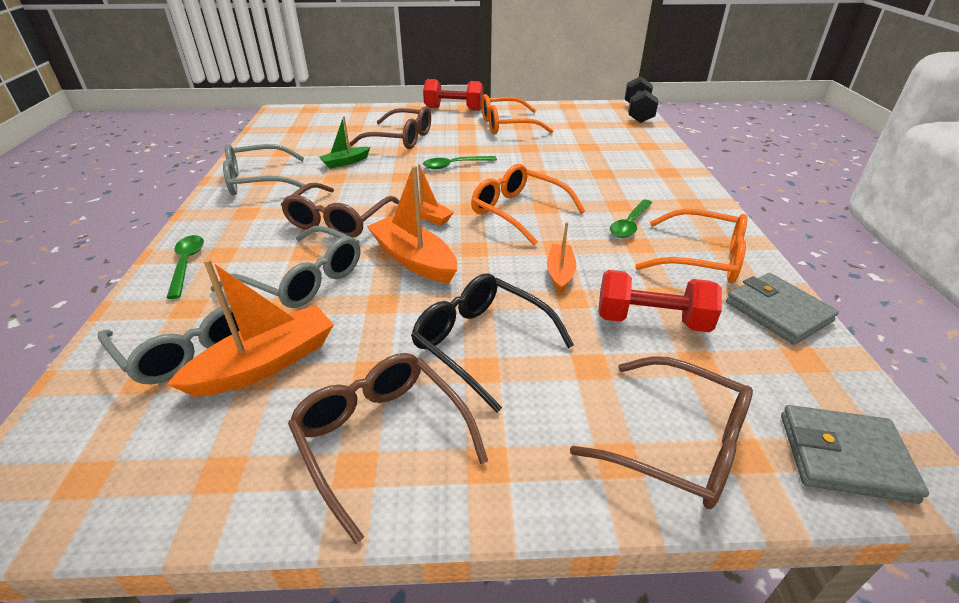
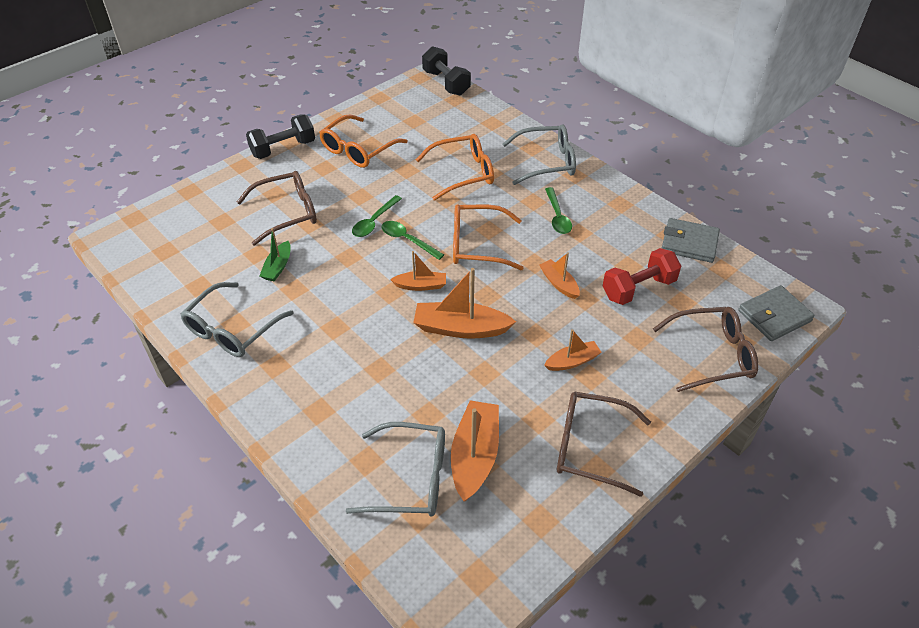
camera: 40 degrees left, 10 degrees up
green spoon [167,235,204,299] -> green spoon moved to [381,221,444,260]
grey glasses [231,225,360,308] -> grey glasses moved to [503,124,576,185]
brown glasses [281,183,400,238] -> none
black glasses [411,273,574,413] -> orange boat [544,329,602,371]
red dumbbell [423,79,483,111] -> black dumbbell [246,114,315,159]
orange glasses [635,209,747,283] -> orange glasses moved to [416,134,494,201]

